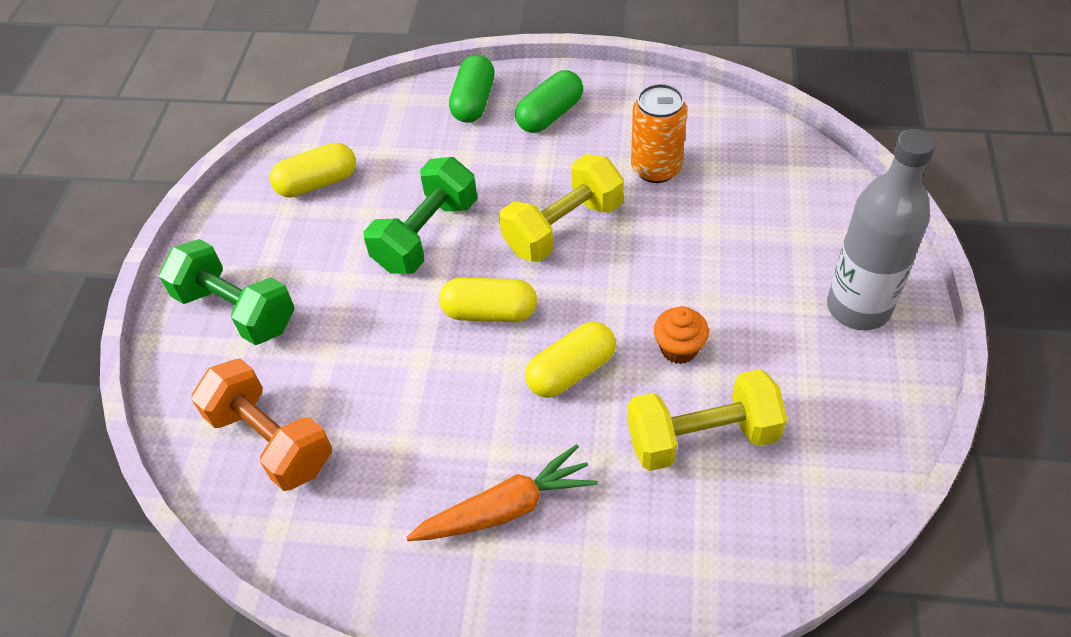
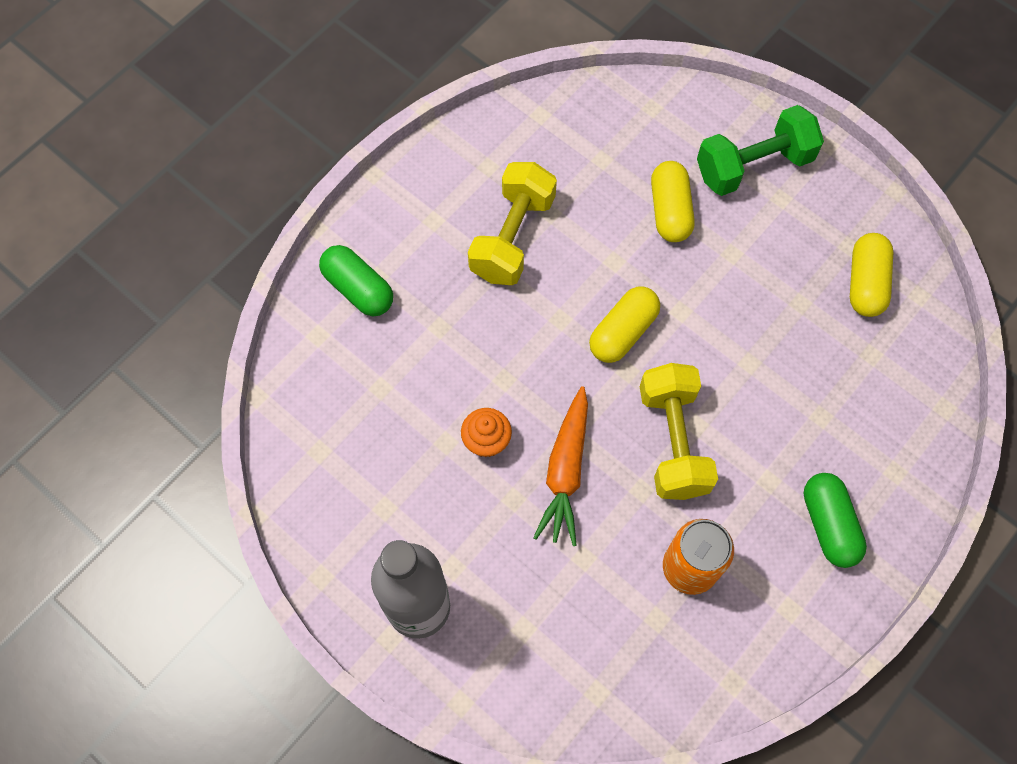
camera: 120 degrees right, 15 degrees up
orange dumbbell [191,358,332,491] -> none
green dumbbell [364,157,477,274] -> none
orange carrot [406,444,598,541] -> orange carrot moved to [533,386,588,546]
green capsule [449,55,495,123] -> green capsule moved to [319,245,393,316]
yellow capsule [525,322,616,398] -> yellow capsule moved to [651,161,695,242]
yellow dumbbell [627,369,787,471] -> yellow dumbbell moved to [468,162,557,285]

